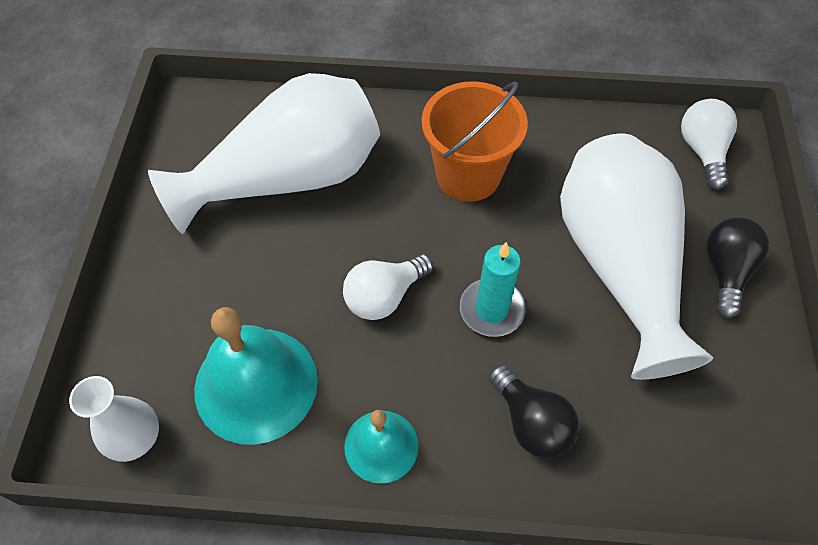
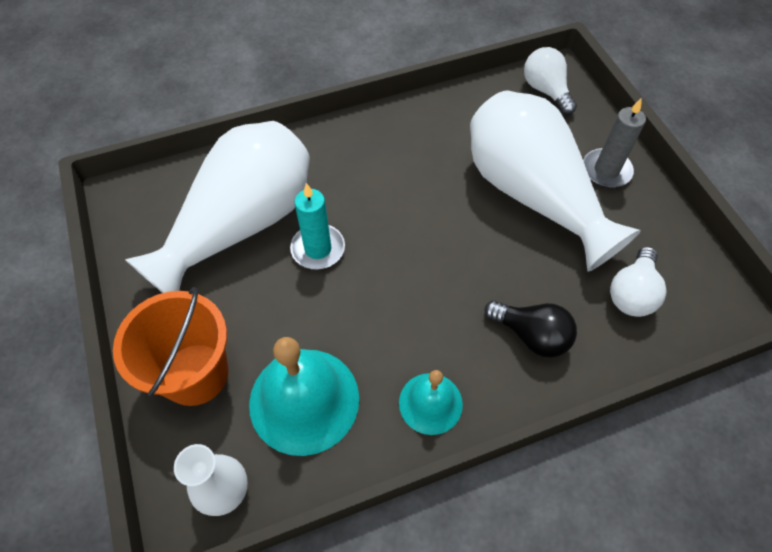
camera: 25 degrees left, 0 degrees up
white light bulb [343,254,433,320] -> white light bulb moved to [610,247,667,317]
orange bucket [422,81,528,202] -> orange bucket moved to [113,287,228,406]
turquoise candle [460,242,526,337] -> turquoise candle moved to [290,183,345,269]
black light bulb [706,217,769,318] -> grey candle [583,99,646,188]

